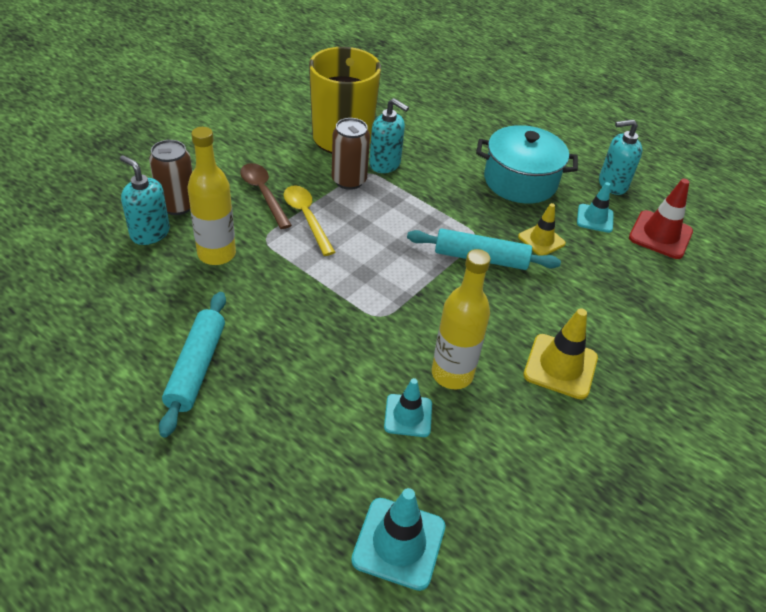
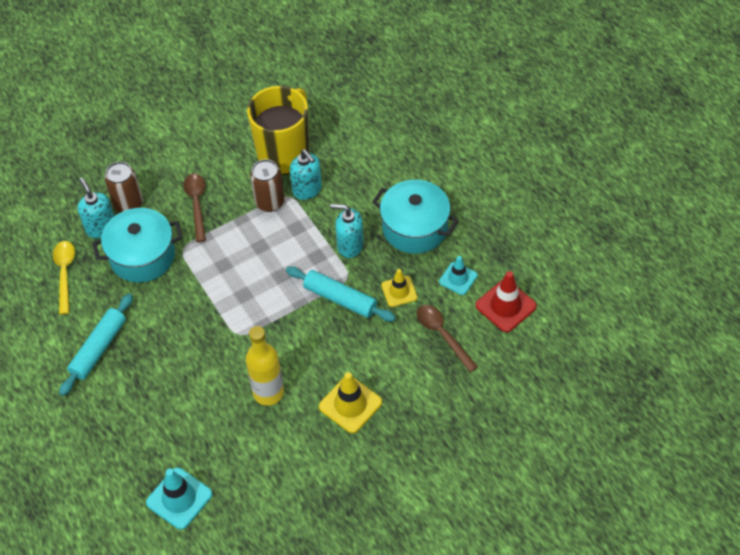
camera: 25 degrees right, 10 degrees up
yellow bottle [188,127,236,265] -> turquoise pot [92,208,183,283]
yellow spoon [284,185,335,256] -> yellow spoon moved to [53,241,75,315]
turquoise traffic cone [384,378,432,437] -> none
turquoise soap dispenser [599,119,643,195] -> turquoise soap dispenser moved to [330,204,364,258]
none -> brown spoon [417,305,478,372]

